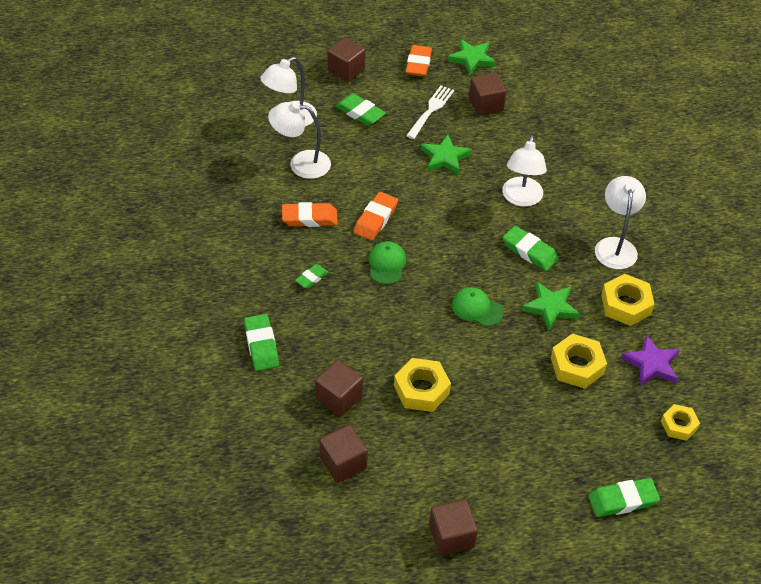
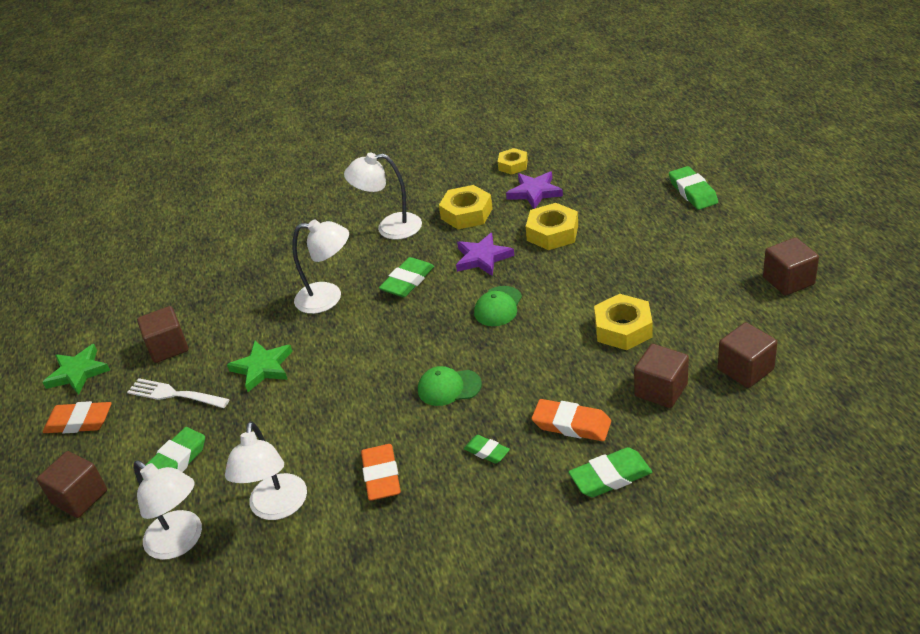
camera: 90 degrees left, 10 degrees down
orange eraser [354,192,398,240] -> orange eraser moved to [532,399,611,441]
green star [522,282,580,331] -> purple star [456,233,514,276]
yellow nut [661,404,700,441] -> yellow nut moved to [498,148,528,175]

